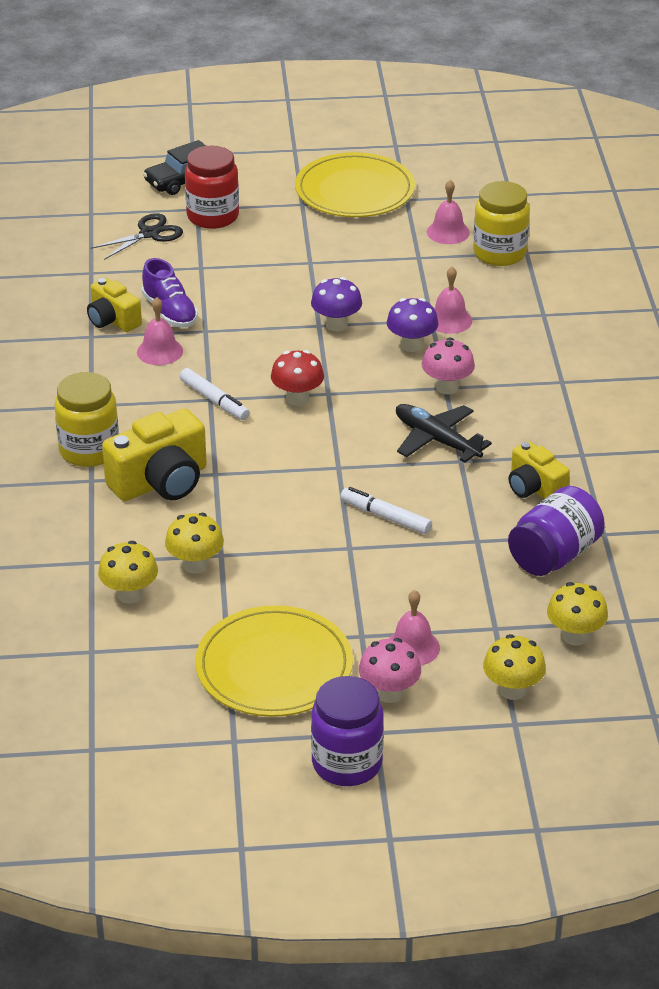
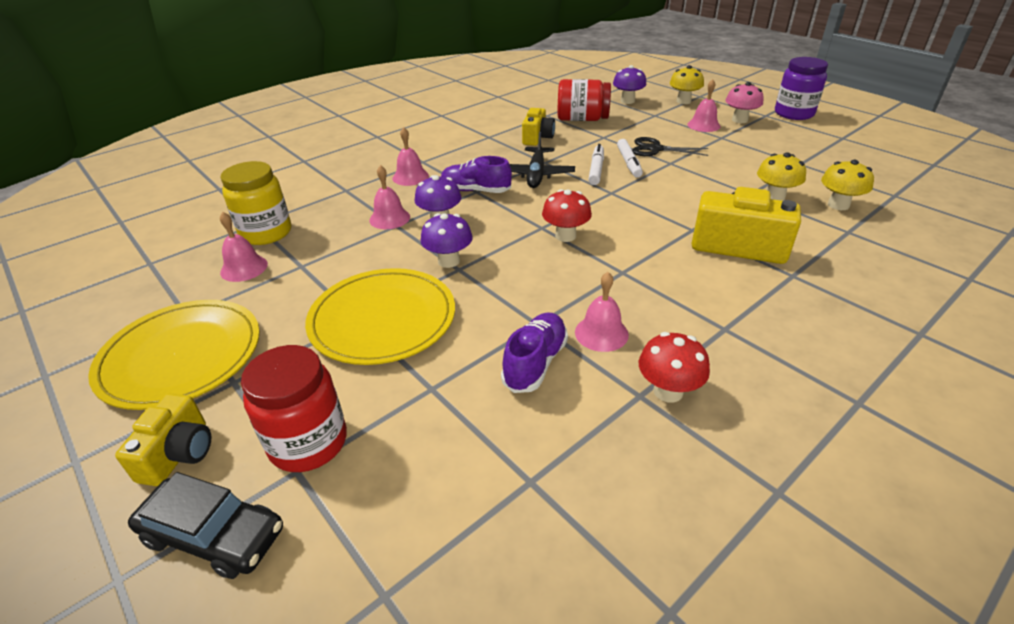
camera: 125 degrees left, 0 degrees up
yellow jar [54,372,119,467] -> none
yellow camera [87,278,142,332] -> yellow camera moved to [115,393,211,486]
black scissors [91,213,183,260] -> black scissors moved to [632,137,708,156]
white marker [180,368,250,420] -> white marker moved to [588,144,604,185]
yellow plate [195,605,353,717] -> yellow plate moved to [305,268,455,365]
pink mushroom [422,337,475,394] -> purple shoe [441,156,512,193]
purple jar [508,486,605,576] -> red jar [558,79,611,121]
yellow mushroom [547,582,608,646] -> purple mushroom [613,65,647,104]
none -> pink bell [392,127,429,186]
none -> red mushroom [639,332,710,403]

